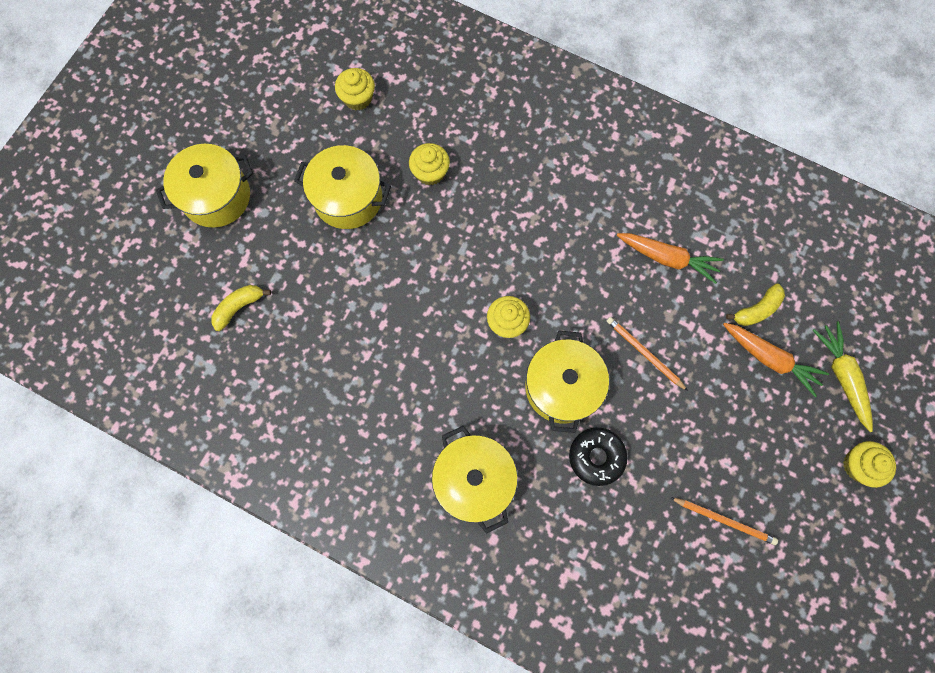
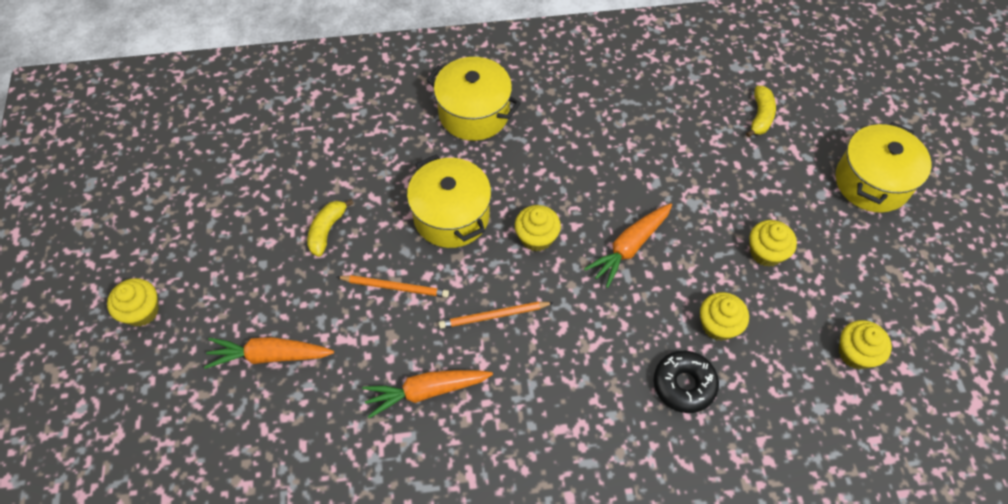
camera: 145 degrees right, 15 degrees down
yellow pot [294,145,391,229] -> yellow cupcake [749,220,797,267]
black donut [569,427,628,486] -> black donut moved to [654,351,719,413]
orange pencil [670,497,778,545] -> orange pencil moved to [439,302,554,329]
yellow banana [726,284,785,326] -> yellow banana moved to [307,199,354,257]
yellow carrot [813,321,873,432] -> none
none -> orange carrot [584,203,672,288]

